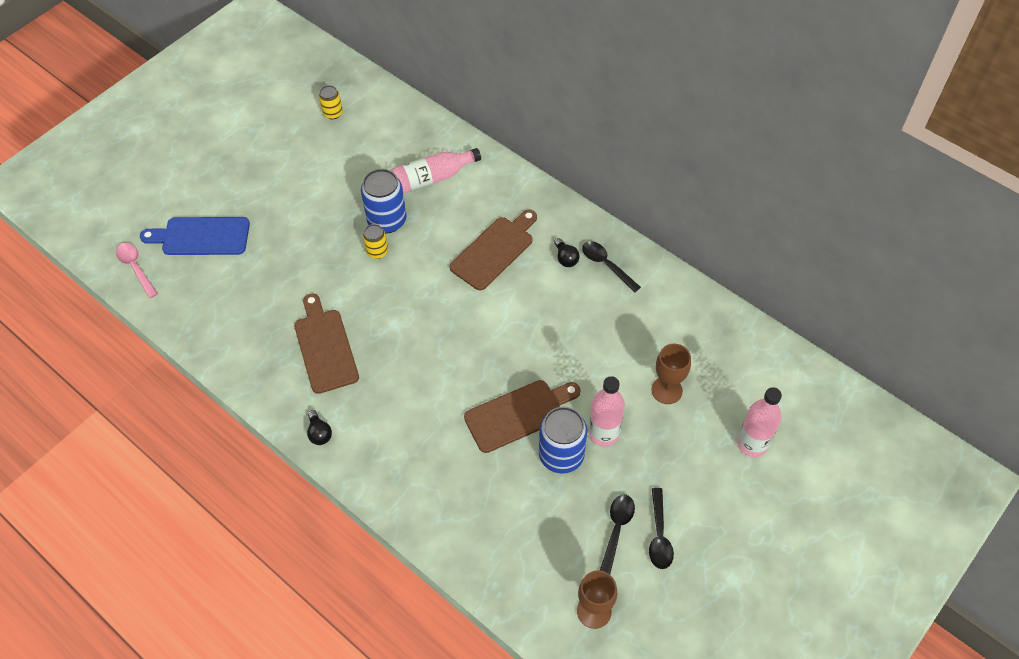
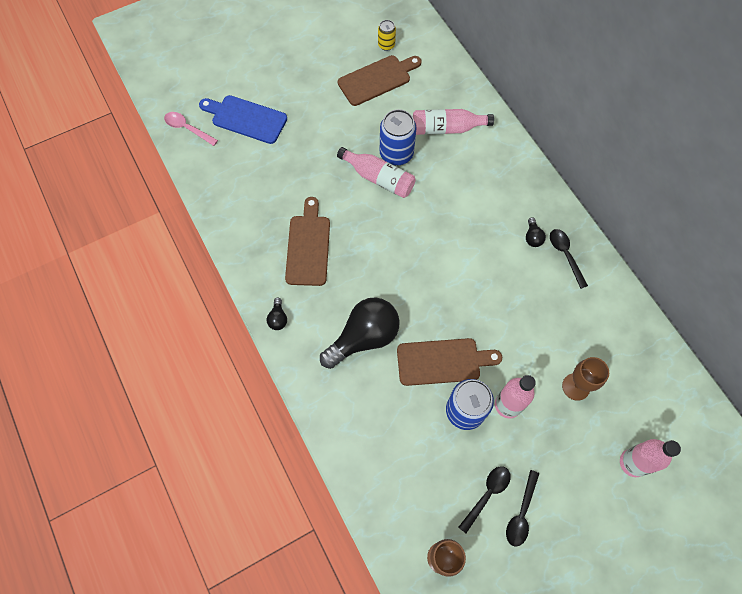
camera: 20 degrees right, 10 degrees up
pink spoon [116,243,158,298] -> pink spoon turned 45 degrees counterclockwise [164,112,218,146]
yellow can [363,224,388,259] -> pink bottle [337,147,415,198]
brown cutting board [449,209,537,290] -> brown cutting board moved to [338,55,422,106]
none -> black light bulb [320,297,399,369]

